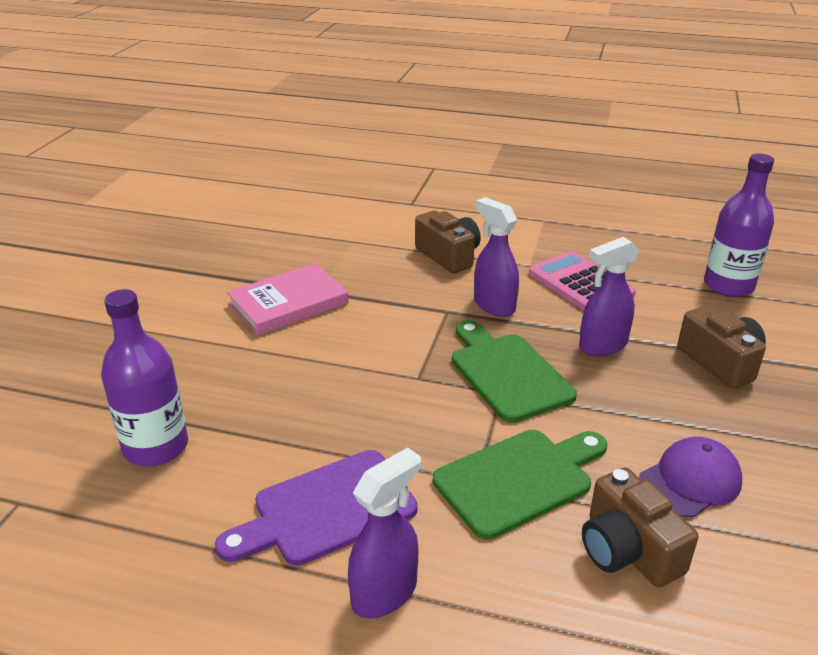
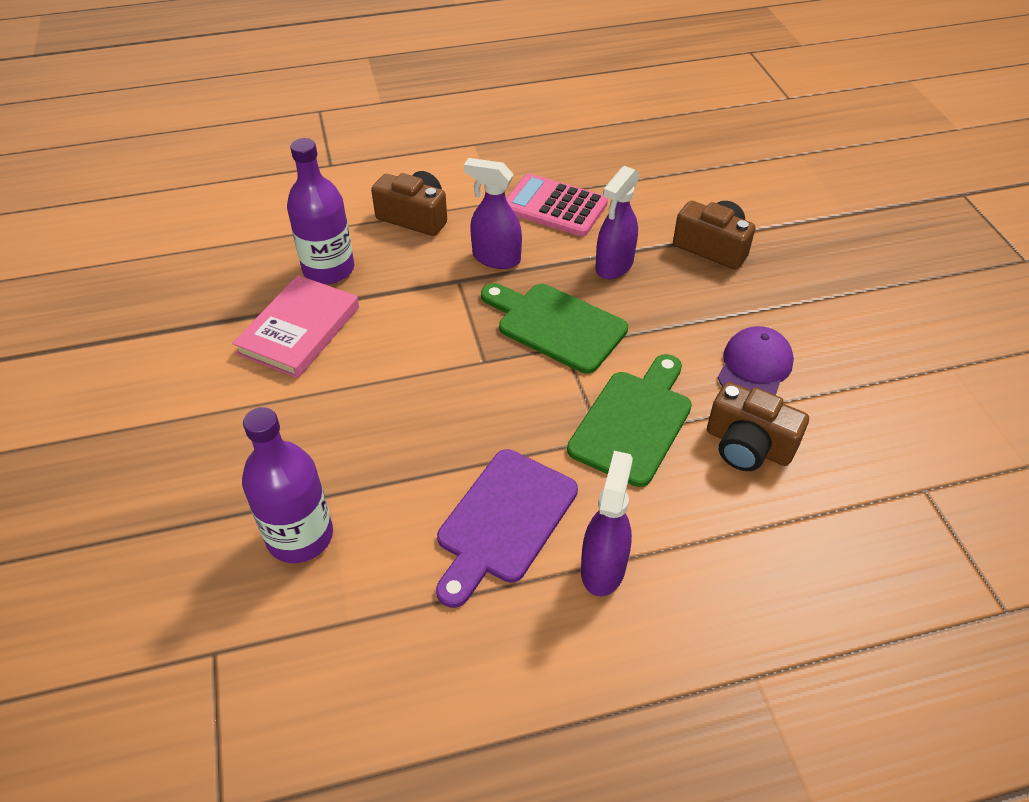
camera: 30 degrees left, 15 degrees up
purple bottle [704,154,774,297] -> purple bottle moved to [287,138,354,284]

